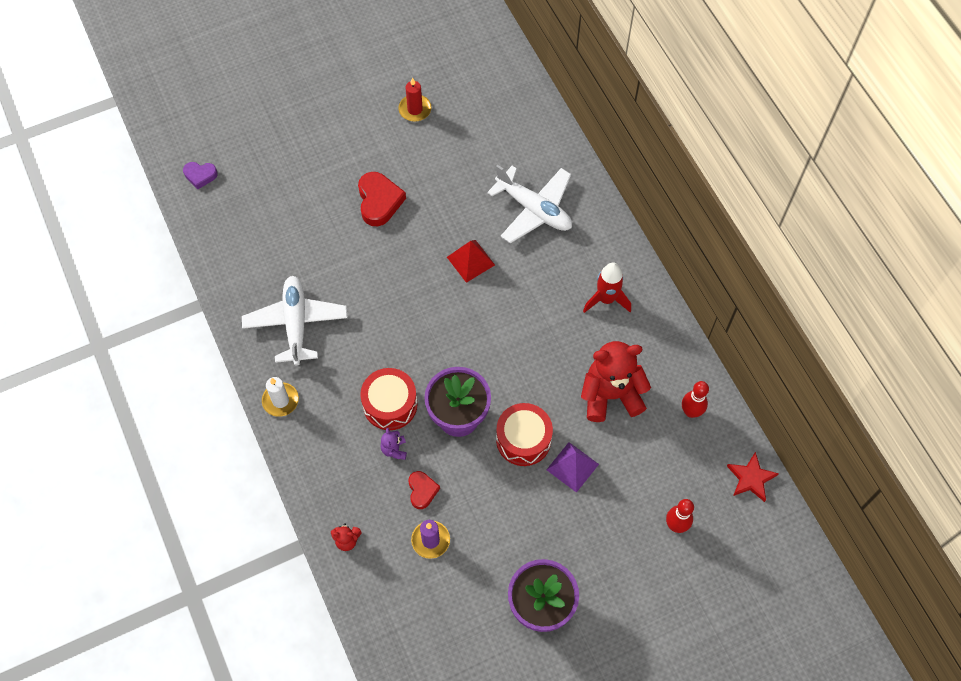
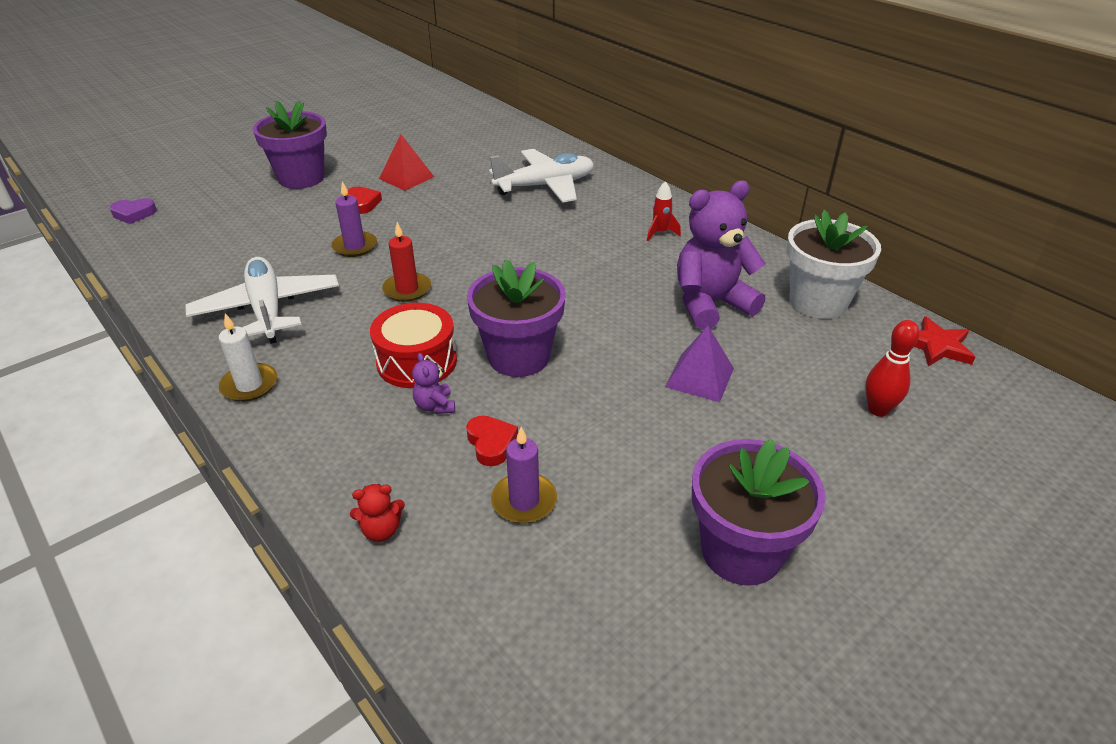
camera: 15 degrees left, 25 degrees down
red heart [358,172,406,226] -> red heart [346,187,382,214], size x0.60
red candle [398,77,432,122] -> red candle moved to [382,222,431,302]
red pyramid [447,240,495,283] -> red pyramid moved to [379,134,434,191]
white plane [487,164,572,244] -> white plane turned 45 degrees counterclockwise [489,149,594,203]
red drum [496,403,553,466] -> none
red teddy bear [581,341,651,422] -> purple teddy bear [677,181,766,330]
red rocket [583,263,631,313] -> red rocket [647,181,681,241], size x0.61
red bowling pin [682,381,709,418] -> white flower pot [786,210,881,319]
none -> purple flower pot [253,101,327,189]
none -> purple candle [331,181,377,257]

